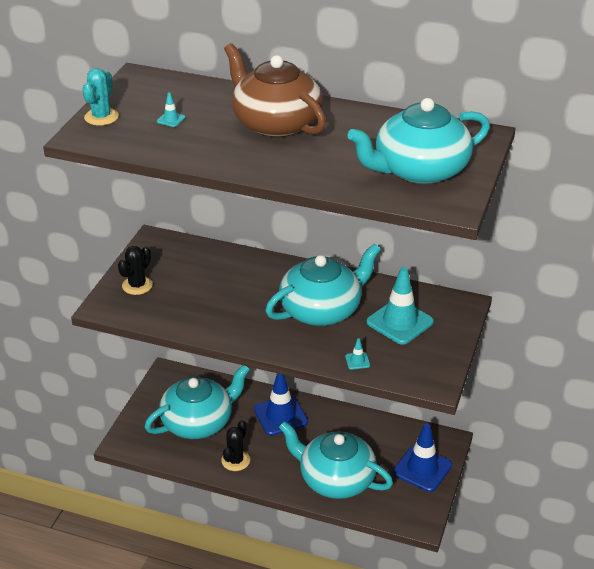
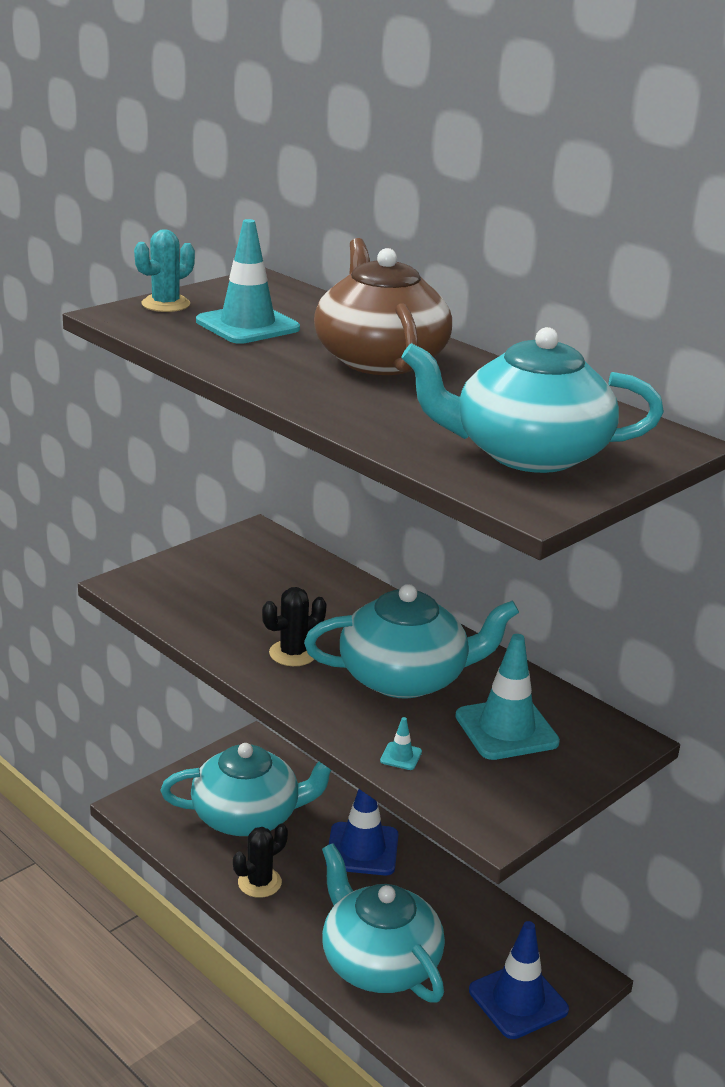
camera: 25 degrees right, 10 degrees down
black cactus [118,246,153,295] -> black cactus moved to [262,587,327,666]
turquoise traffic cone [157,93,186,127] -> turquoise traffic cone [196,219,300,344], size x2.44

